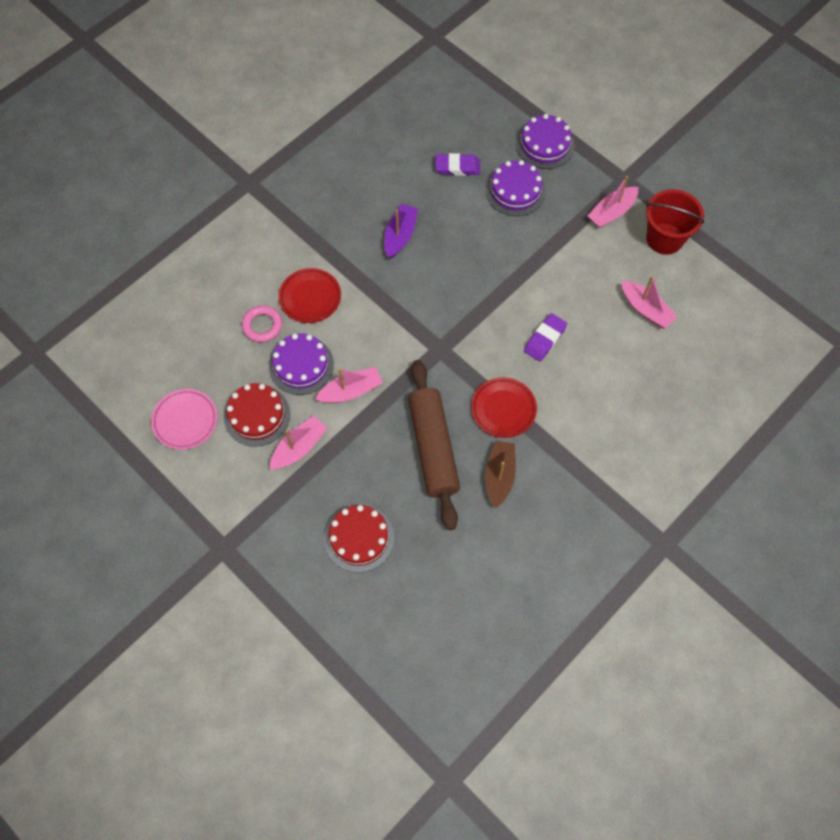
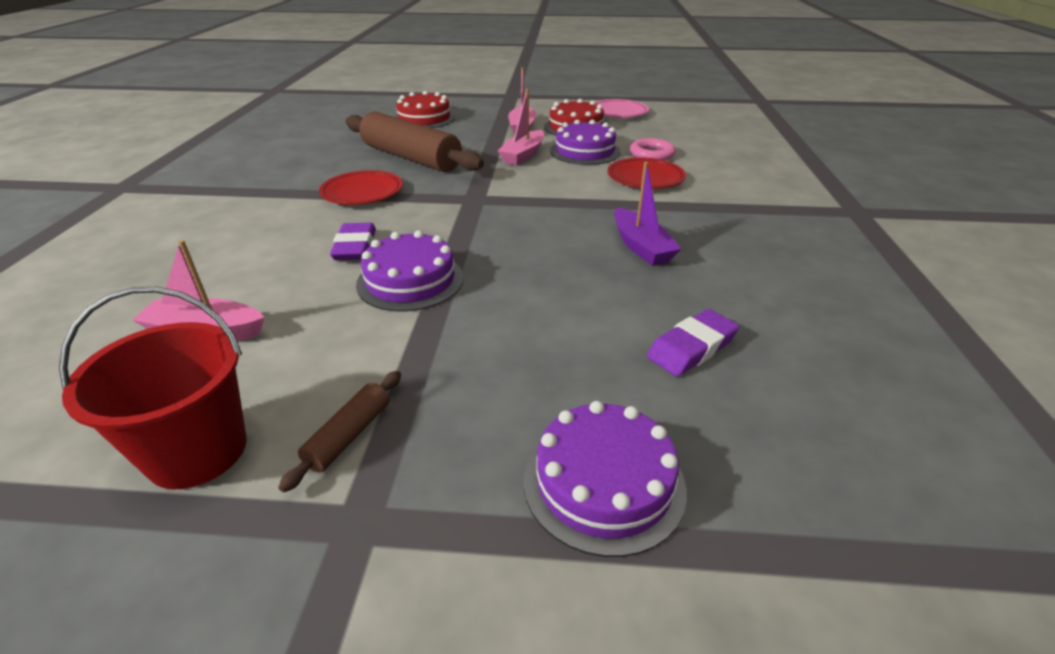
camera: 140 degrees right, 30 degrees down
brown boat [485,440,516,508] -> none
purple cake [486,160,546,216] -> purple cake moved to [356,230,464,312]
pink boat [588,176,638,228] -> brown rolling pin [278,371,401,493]

